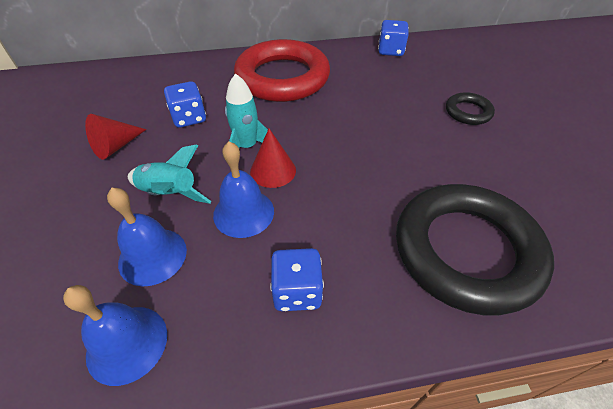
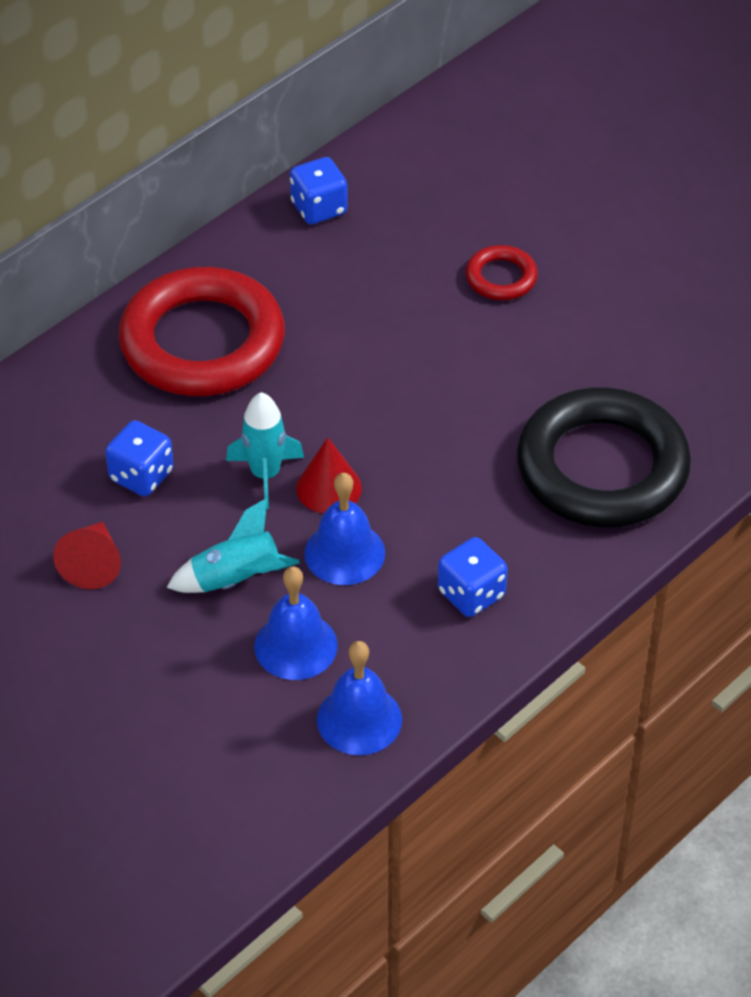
camera: 35 degrees left, 0 degrees up
black ring [446,92,495,125] -> red ring [466,245,538,300]

